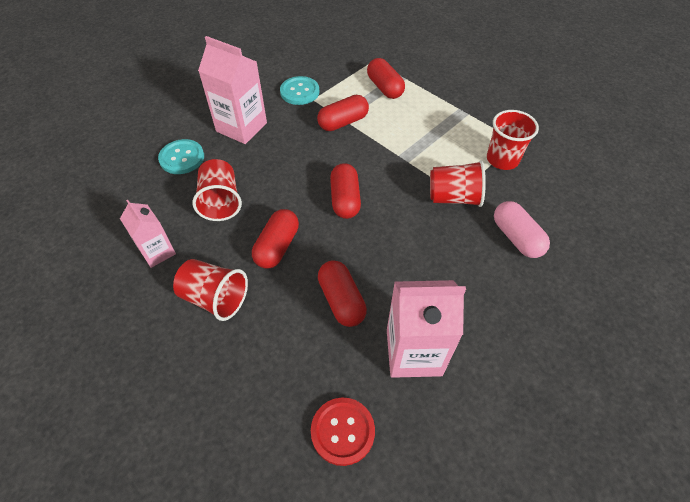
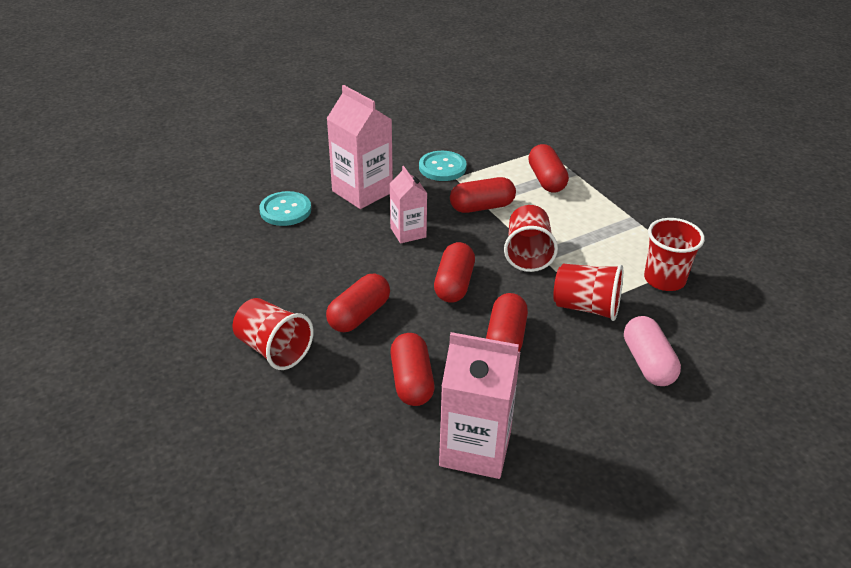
camera: 15 degrees right, 15 degrees down
pink carton [120,199,176,268] -> pink carton moved to [390,166,427,244]
red cup [192,159,242,221] -> red cup moved to [504,205,558,272]
red button [311,397,375,466] -> none
none -> red capsule [486,293,528,352]

